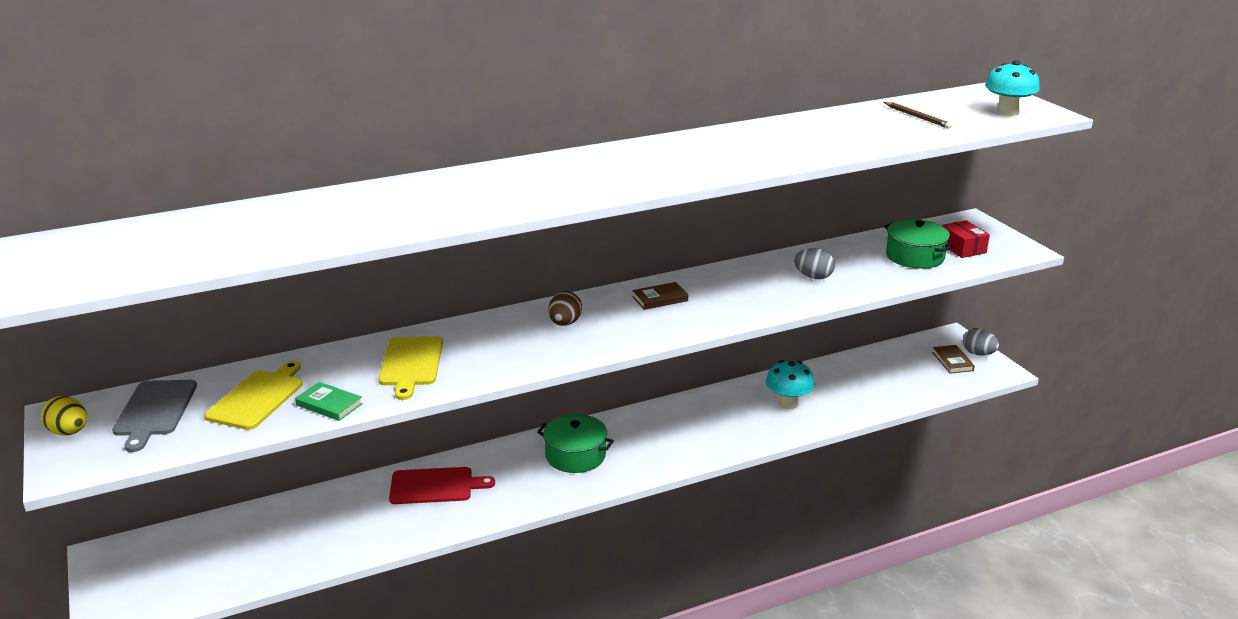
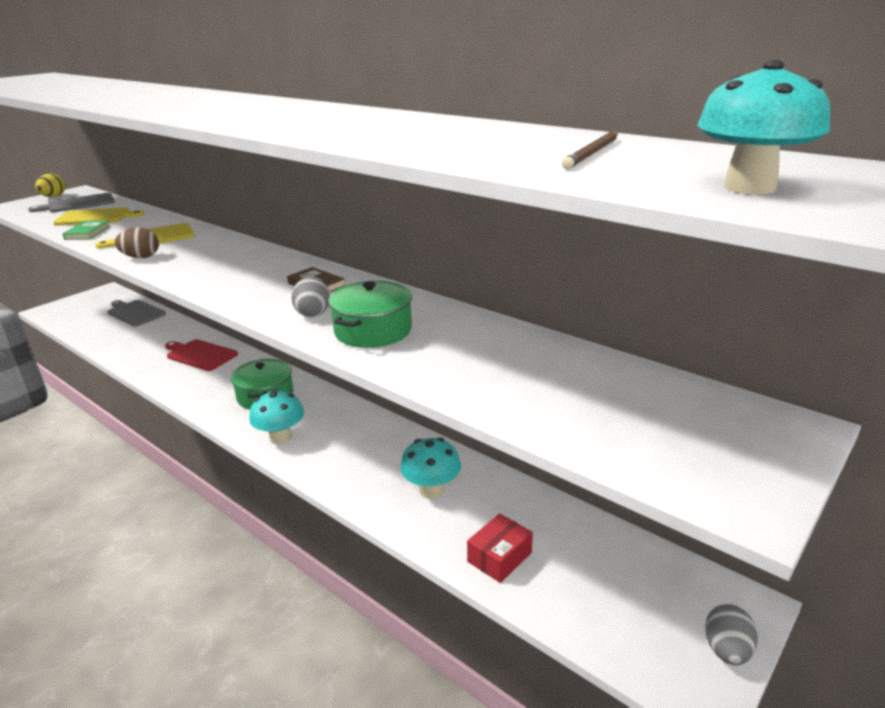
camera: 65 degrees right, 0 degrees up
red cutting board [389,467,495,504] -> red cutting board turned 150 degrees clockwise [165,339,238,371]
brown egg [548,291,582,326] -> brown egg moved to [115,228,159,258]
grey egg [794,248,835,279] -> grey egg moved to [291,276,330,317]
green pot [884,219,953,269] -> green pot moved to [328,281,412,348]
brown book [932,345,975,374] -> none
red box [942,220,990,258] -> red box moved to [467,513,533,583]
none -> grey cutting board [108,300,166,327]
none -> turquoise mushroom [249,390,304,444]

